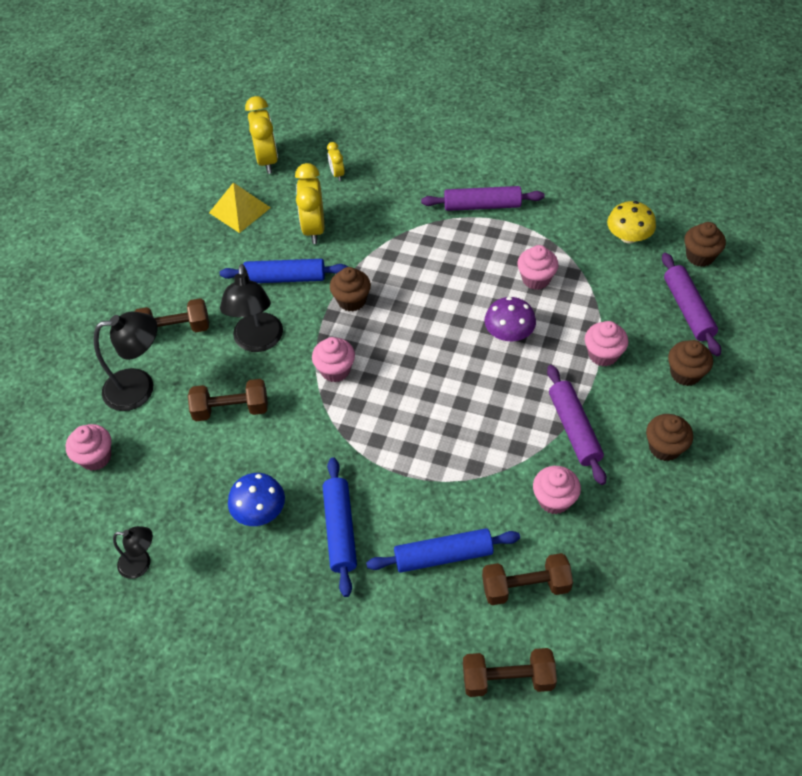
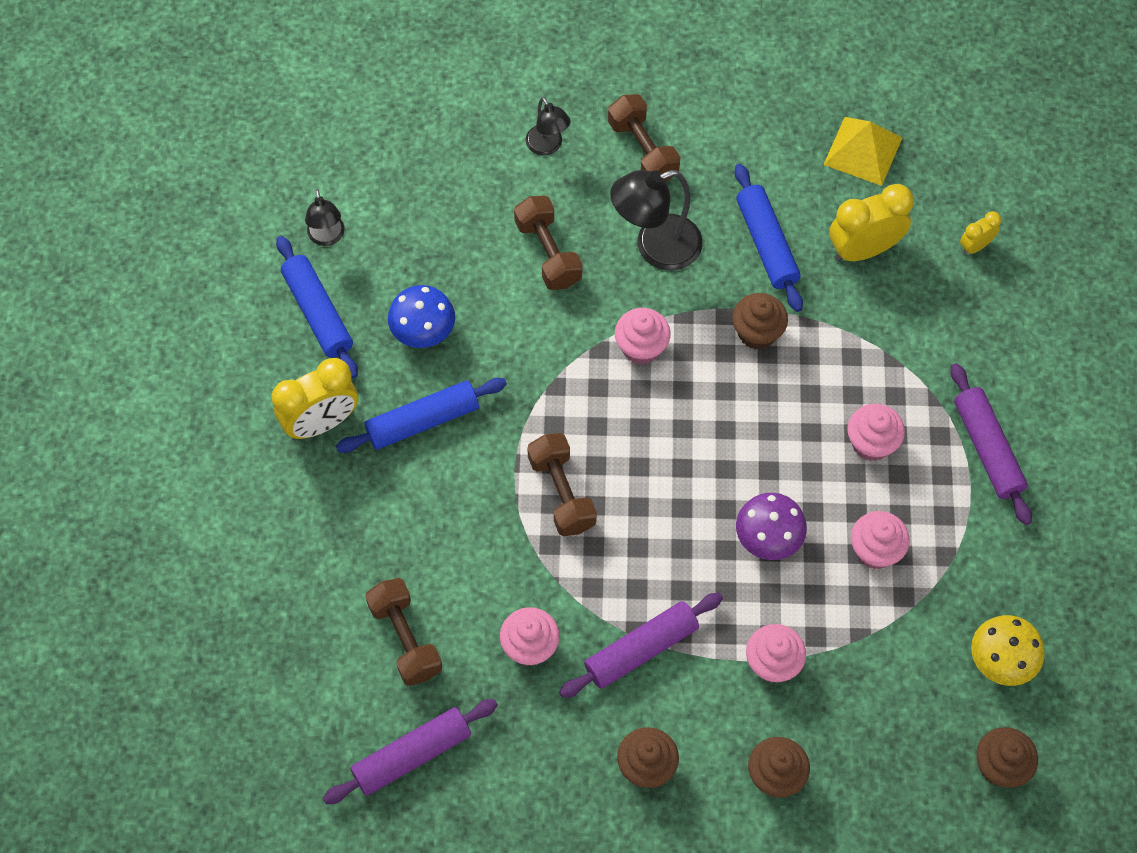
camera: 70 degrees right, 10 degrees up
pink cupcake [66,424,111,471] -> pink cupcake moved to [847,404,905,461]
black lamp [94,312,157,411] -> black lamp [526,97,571,156], size x0.58
yellow clock [245,96,278,174] -> yellow clock moved to [272,358,358,439]
blue rolling pin [366,528,520,573] -> blue rolling pin moved to [276,236,358,379]
brown dumbbell [463,648,557,697] -> brown dumbbell moved to [527,433,597,536]
purple rolling pin [662,253,721,356] -> purple rolling pin moved to [323,699,498,804]

